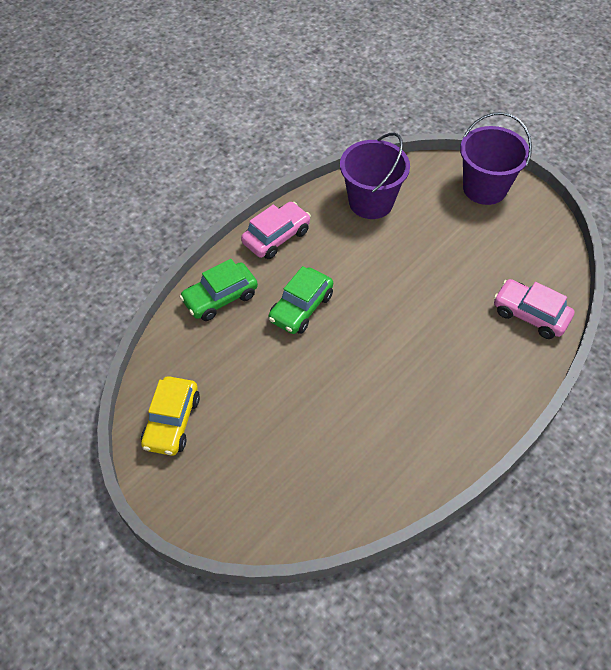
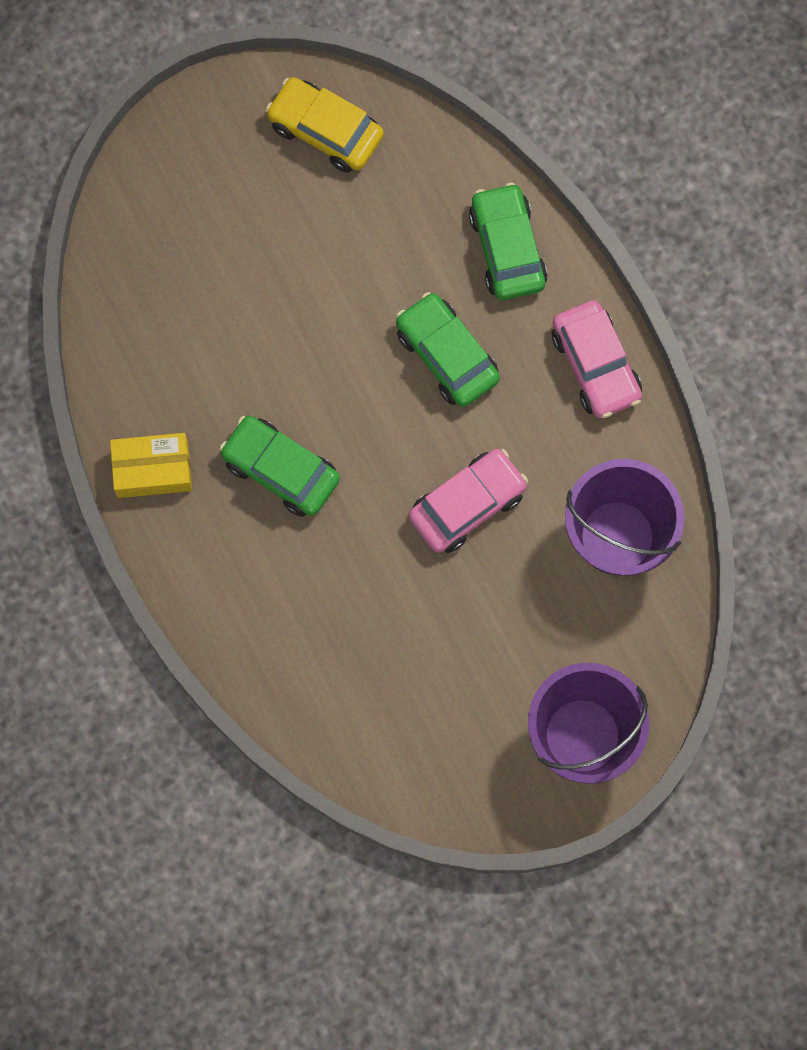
camera: 110 degrees right, 20 degrees up
pink car [494,279,575,339] -> pink car moved to [409,449,528,553]
none -> yellow box [110,433,192,498]
none -> green car [219,416,340,517]

